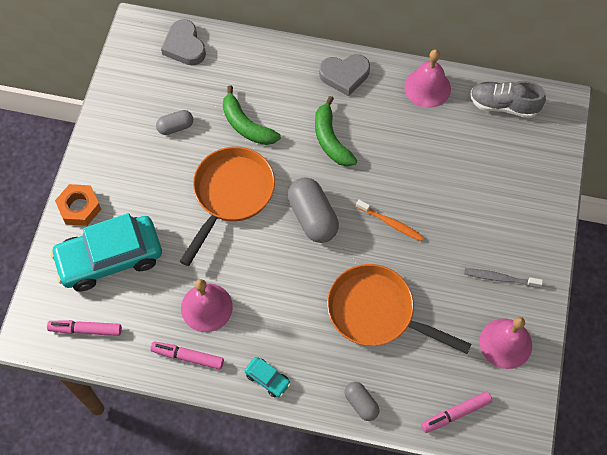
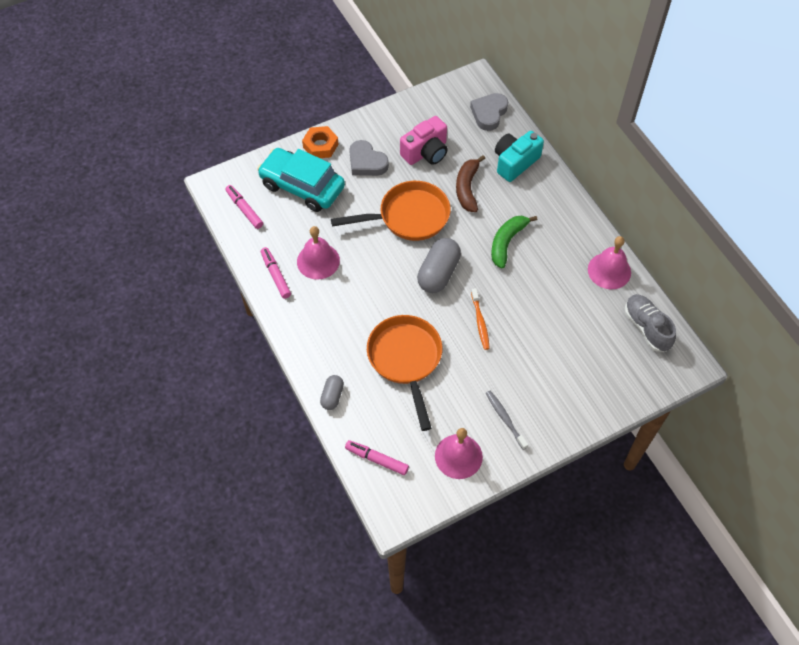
camera: 50 degrees right, 5 degrees down
grey capsule [156,110,193,135] -> pink camera [400,116,448,165]
green banana [223,85,281,145] -> brown banana [456,155,485,212]
turquoise car [245,357,291,397] -> none
grey heart [319,54,370,96] -> grey heart moved to [349,140,389,176]
none -> turquoise camera [495,131,544,182]

